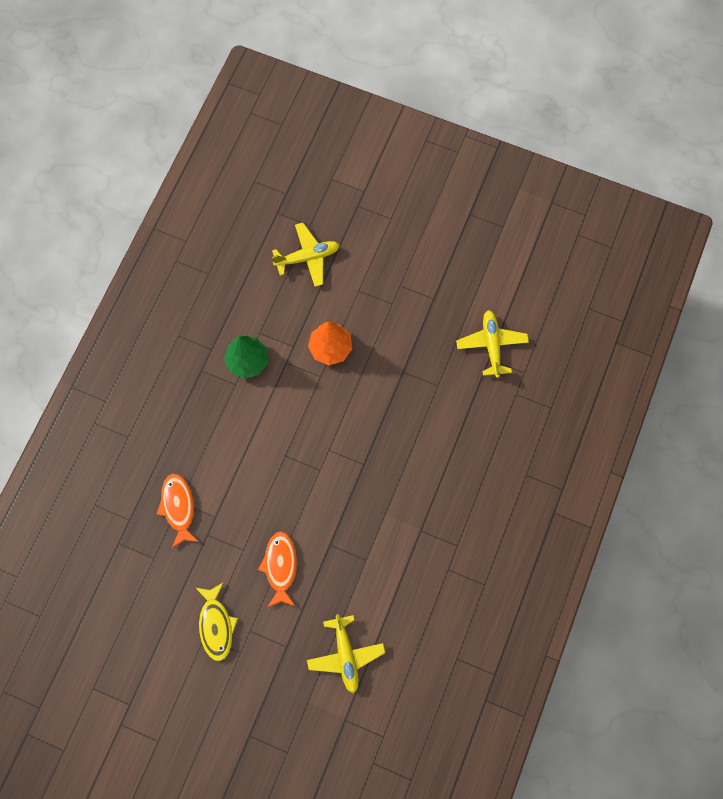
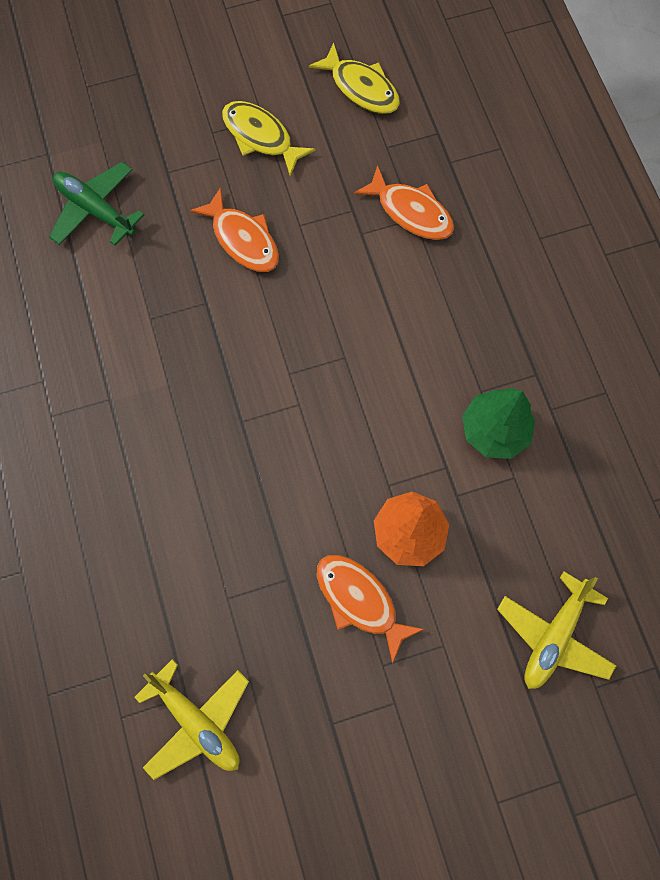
camera: 140 degrees right, 0 degrees up
yellow plane [307,614,385,693] -> green plane [49,162,144,246]
none -> yellow fish [308,43,400,114]
none -> orange fish [317,555,424,664]

